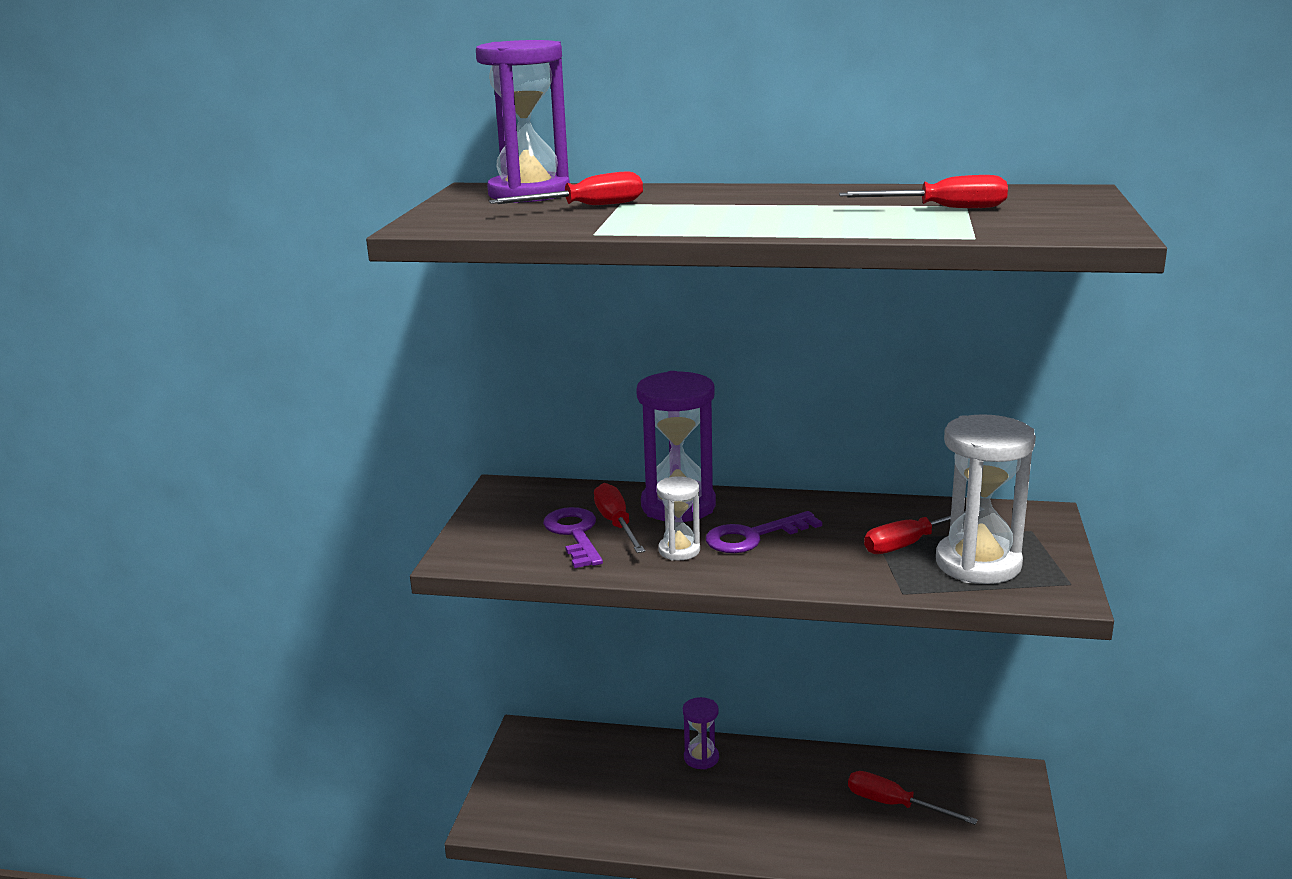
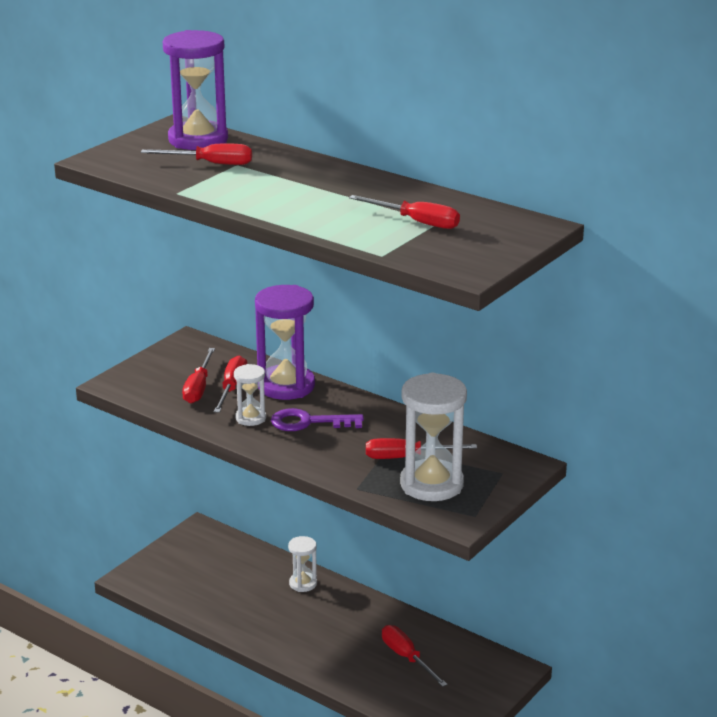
camera: 25 degrees right, 5 degrees up
purple key [543,507,603,568] -> red screwdriver [182,348,215,404]
purple hourglass [683,697,719,770] -> white hourglass [288,536,317,592]

